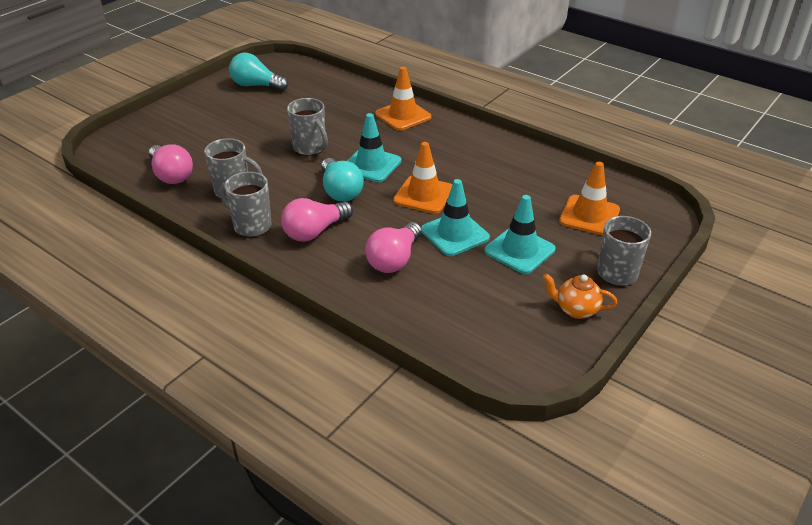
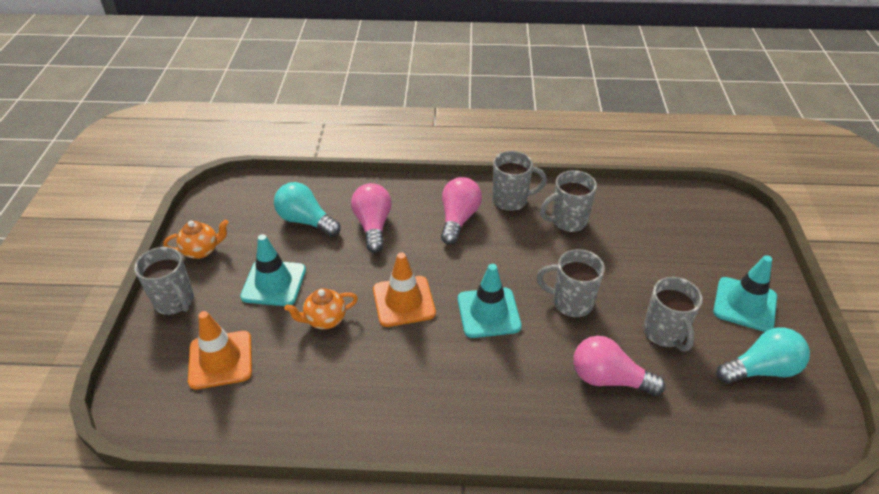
camera: 145 degrees right, 5 degrees up
pink light bulb [149,144,193,184] -> pink light bulb moved to [574,336,665,396]
turquoise light bulb [321,158,363,202] -> turquoise light bulb moved to [274,182,341,237]
orange traffic cone [375,67,431,131] -> none
turquoise traffic cone [421,179,490,256] -> turquoise traffic cone moved to [713,255,777,332]
none -> orange teapot [284,288,358,329]
none -> grey mug [643,277,703,351]

